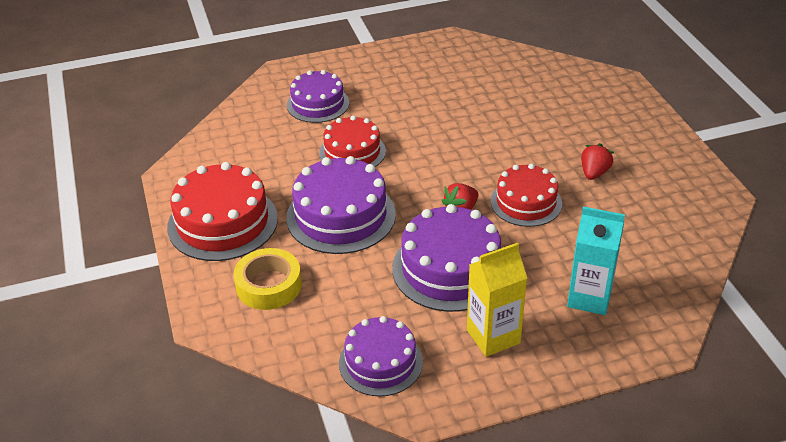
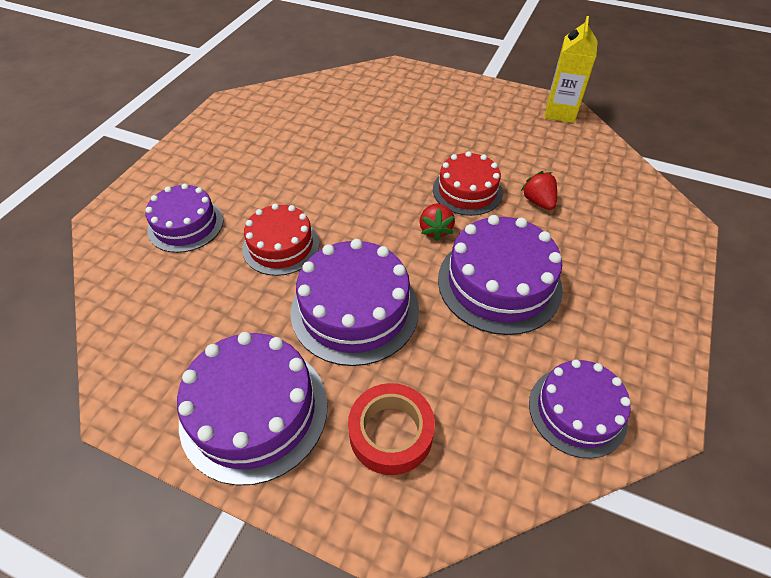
camera: 50 degrees left, 10 degrees up
red cake [167,162,278,261] -> purple cake [177,332,328,486]
yellow tape [233,248,302,310] -> red tape [348,383,435,475]
yellow carton [467,243,527,357] -> yellow carton moved to [544,16,598,123]
turquoise carton [567,206,625,315] -> none
red strawberry [581,143,614,180] -> red strawberry moved to [521,171,557,210]

